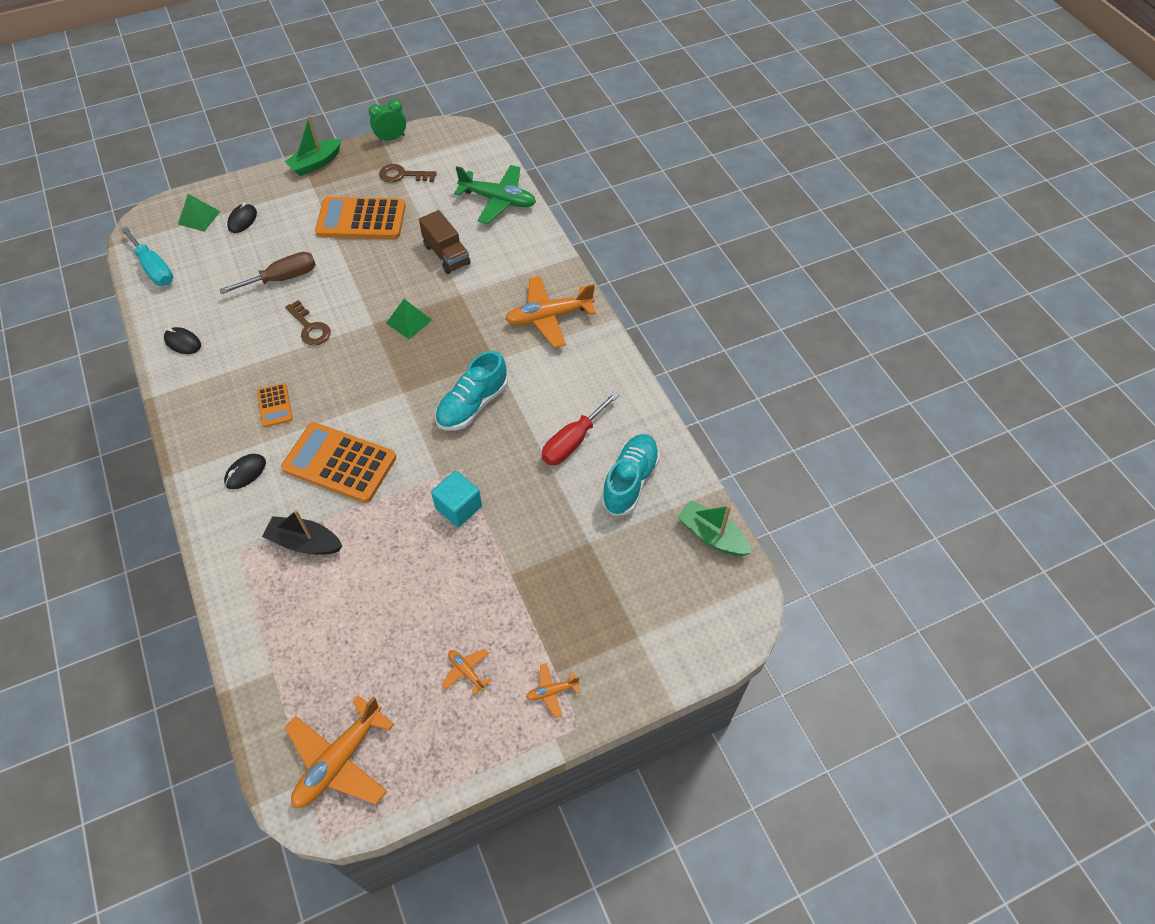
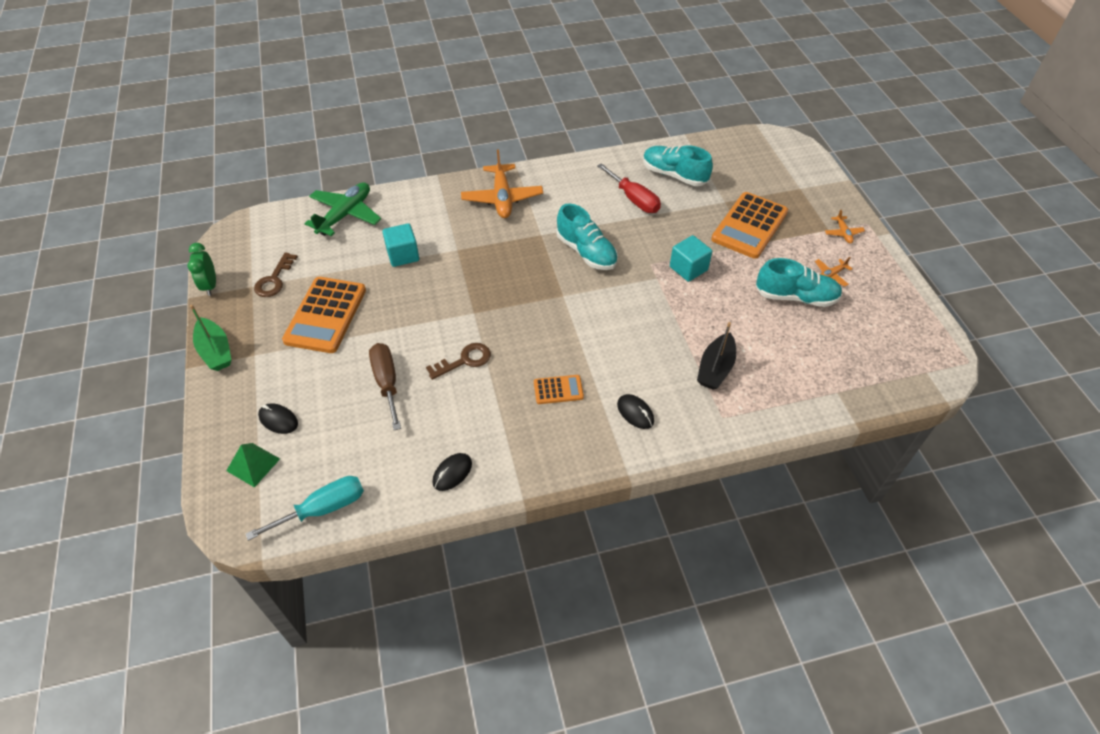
camera: 80 degrees left, 5 degrees down
orange calculator [281,422,396,503] -> orange calculator moved to [711,192,788,259]
orange plane [285,695,394,808] -> none
green pyramid [386,299,432,339] -> none
brown truck [419,210,471,274] -> turquoise cube [382,223,419,267]
green boat [677,500,752,556] -> none
none -> turquoise shoe [755,258,842,307]

